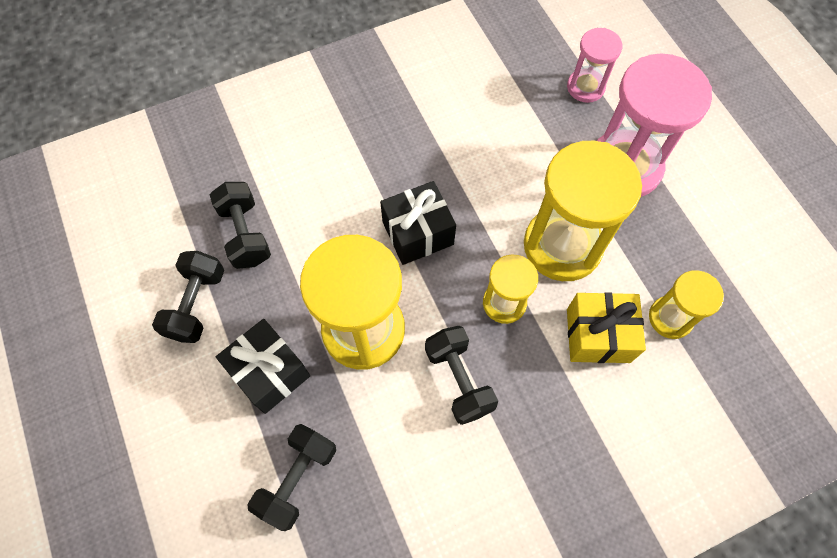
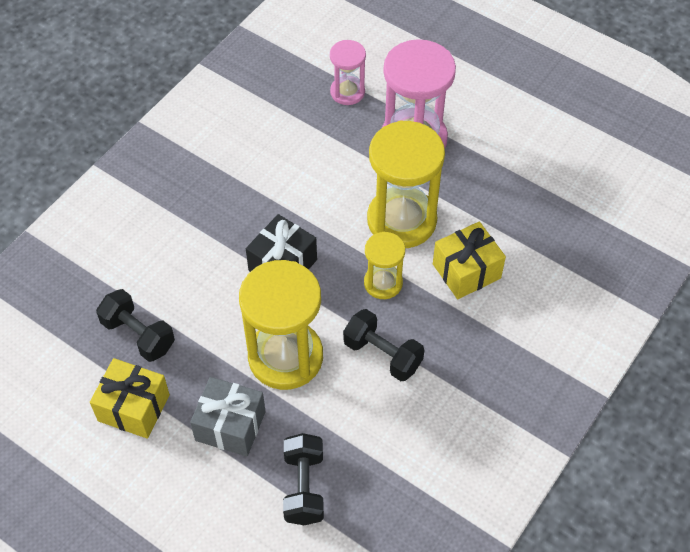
camera: 30 degrees left, 10 degrees down
black dumbbell [152,251,224,343] -> yellow gift [90,358,170,439]
black gift [216,319,310,414] -> grey gift [190,377,266,457]
yellow hourglass [649,270,724,339] -> none

